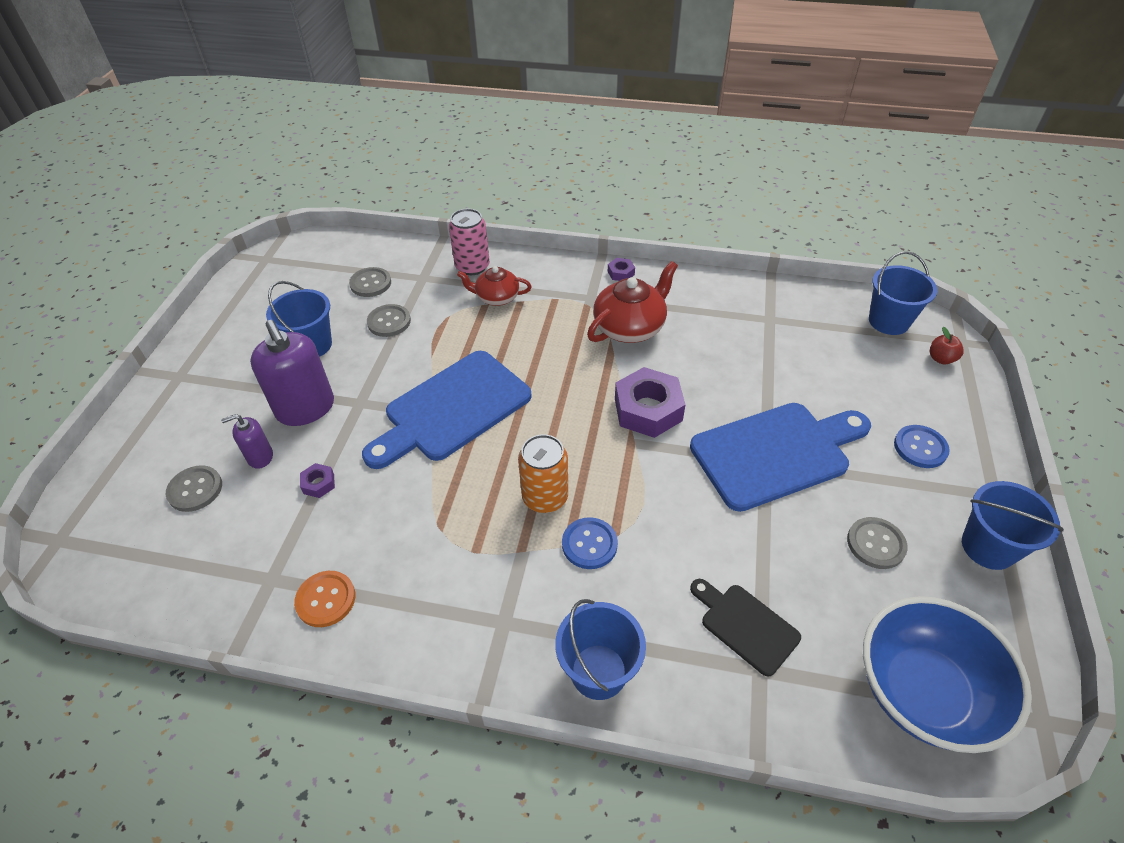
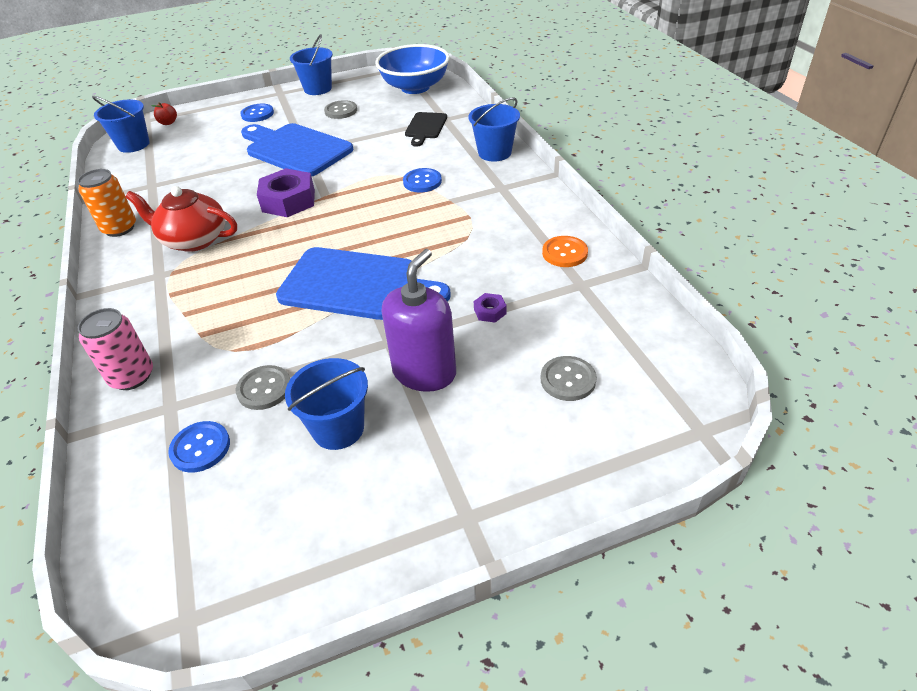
camera: 120 degrees left, 5 degrees down
purple soap dispenser [221,414,273,469] -> none
grey button [349,267,391,297] -> blue button [168,421,230,473]
red teapot [457,266,532,306] -> none
orange can [518,434,568,513] -> orange can moved to [78,169,136,237]
purple nut [608,258,635,281] -> none

